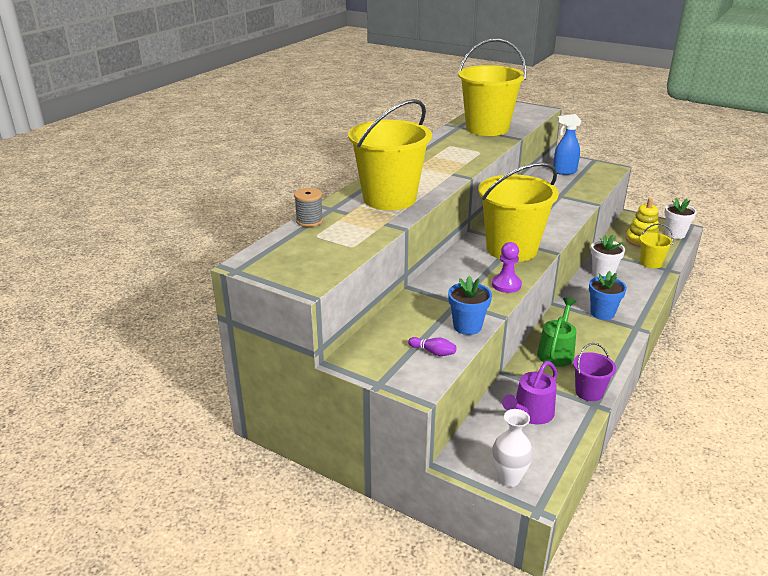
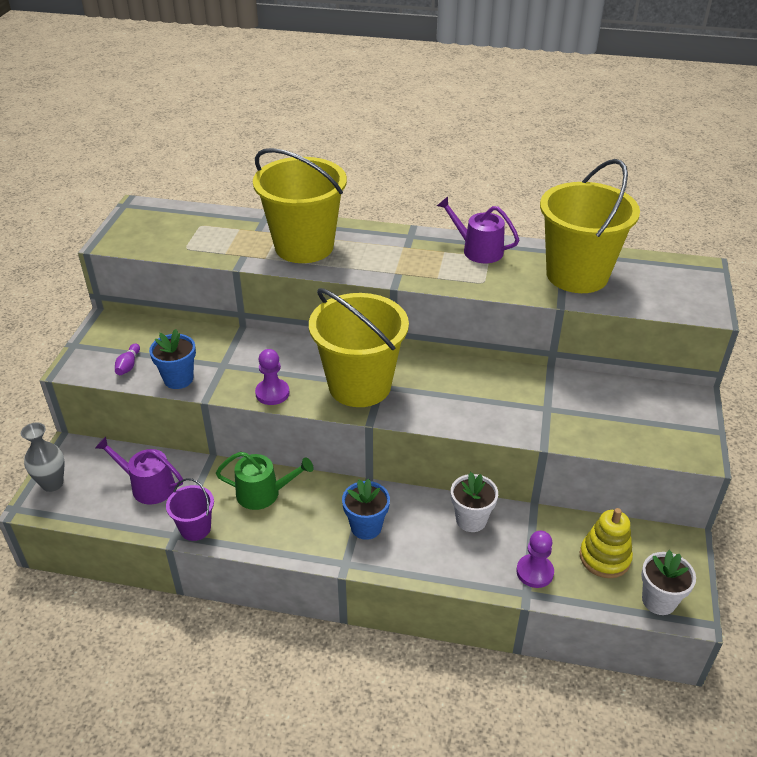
camera: 70 degrees right, 10 degrees up
grey spool [294,188,323,227] -> none
white vase [492,409,533,487] -> grey vase [21,423,65,492]
blue spray bottle [553,114,581,175] -> none
yellow bucket [640,223,673,269] -> purple pawn [516,531,554,588]
none -> purple watering can [437,196,519,263]

